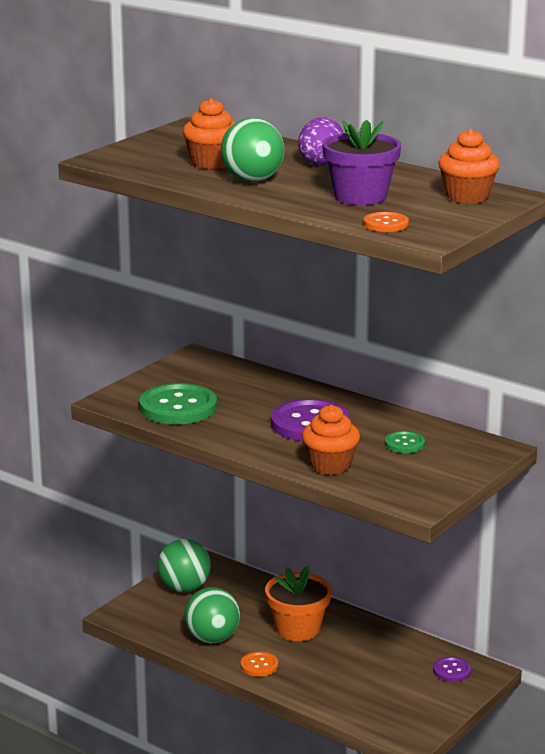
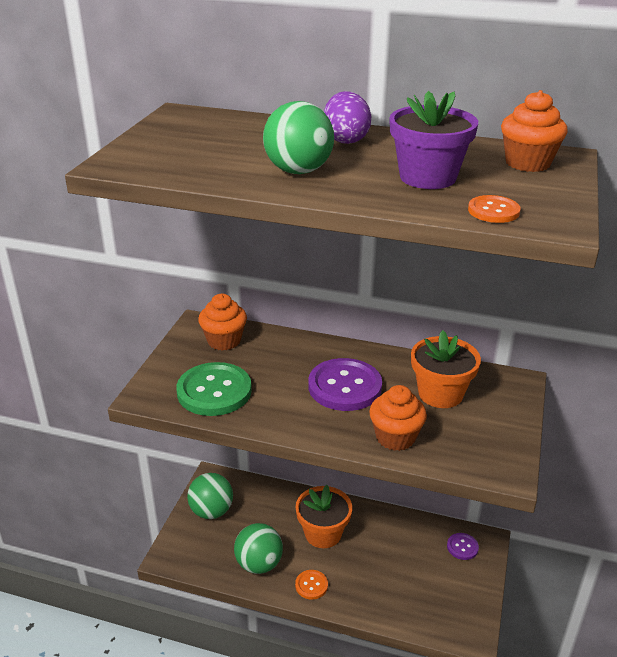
camera: 20 degrees left, 10 degrees up
orange cupcake [183,98,235,169] -> orange cupcake moved to [198,294,247,351]
green button [385,431,425,453] -> orange flower pot [411,330,481,408]

